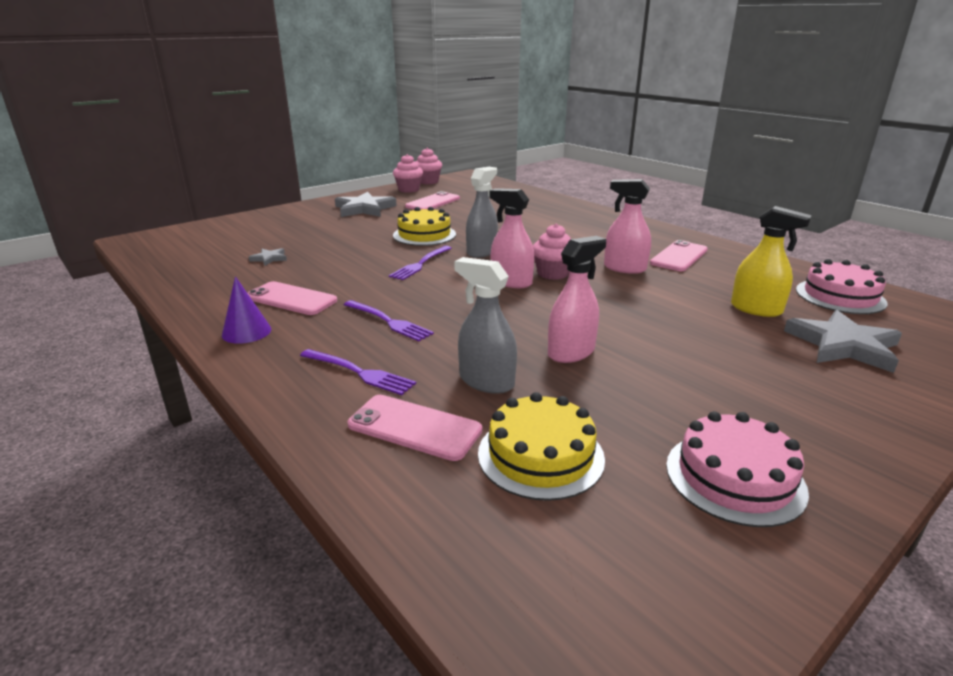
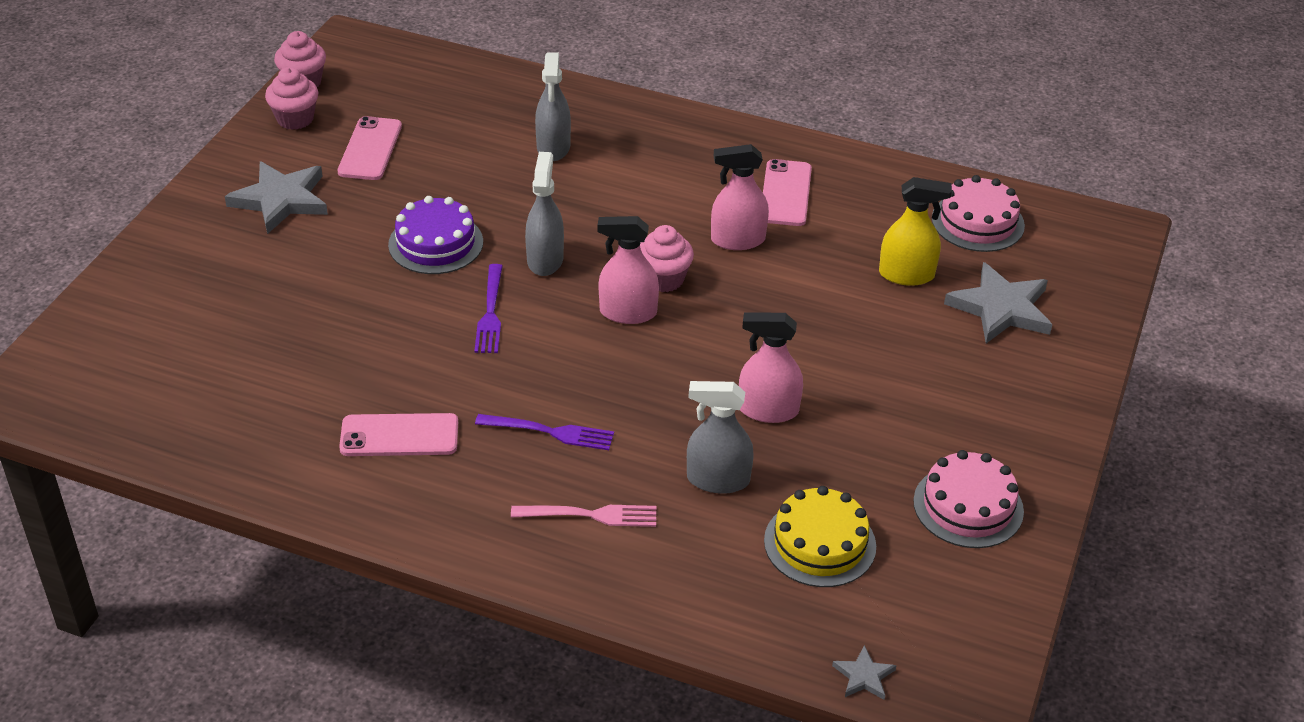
camera: 30 degrees left, 15 degrees up
purple cone [222,276,271,344] -> none
grey star [249,248,287,266] -> grey star moved to [832,645,897,700]
purple fork [300,349,416,395] -> pink fork [511,505,656,527]
pink phone [348,395,482,461] -> none
yellow cake [393,207,456,246] -> purple cake [388,196,483,274]
pink spray bottle [548,236,606,363] -> pink spray bottle turned 105 degrees counterclockwise [739,312,803,423]
none -> grey spray bottle [535,52,571,161]

